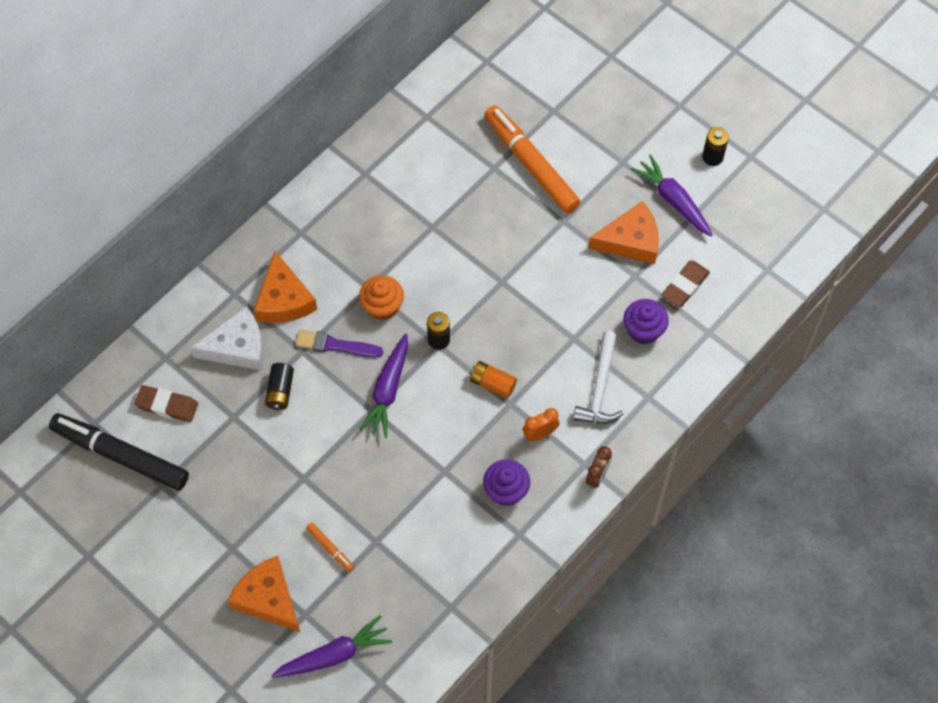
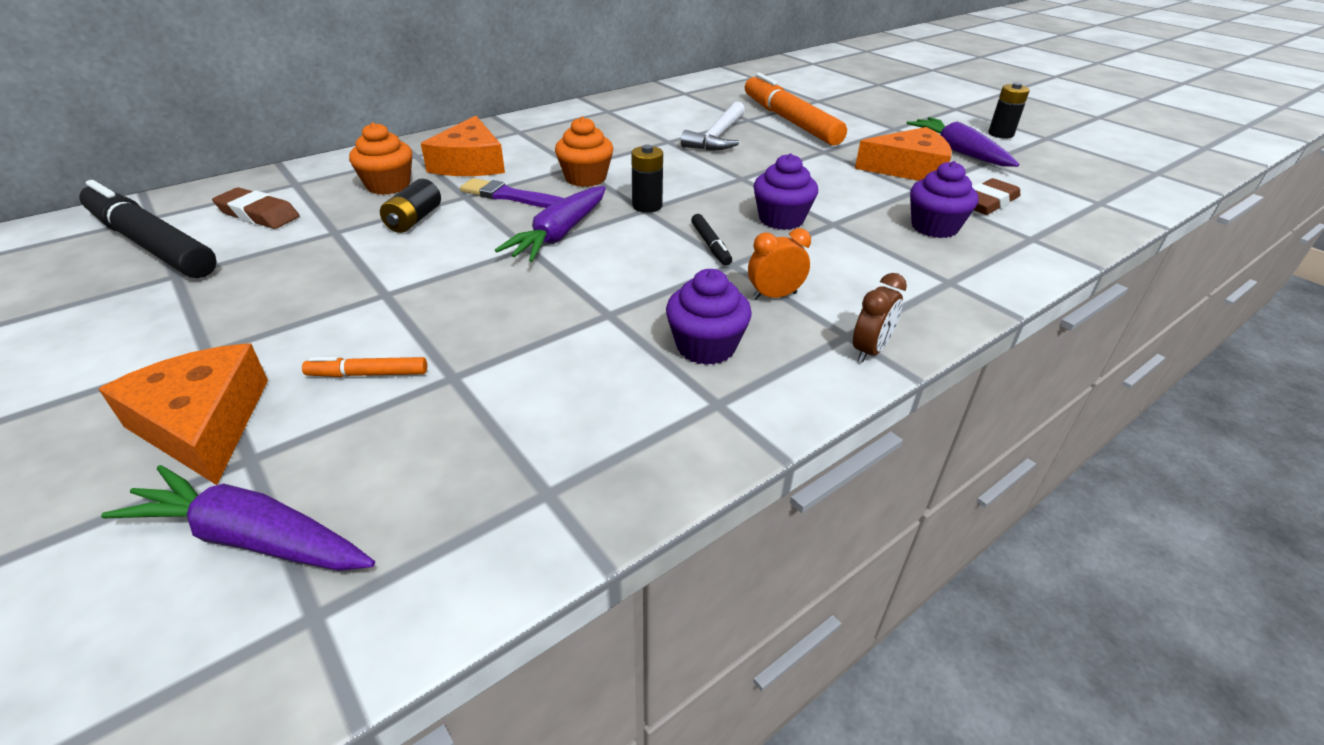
camera: 10 degrees right, 25 degrees down
white cheese [190,306,264,371] -> orange cupcake [349,122,412,195]
purple carrot [271,615,392,678] -> purple carrot turned 150 degrees counterclockwise [101,465,375,571]
orange marker [306,523,354,572] -> orange marker turned 120 degrees clockwise [302,357,427,377]
orange battery [470,361,517,398] -> black marker [691,214,732,266]
white hammer [573,331,624,424] -> white hammer moved to [681,101,745,151]
none -> purple cupcake [753,153,818,230]

